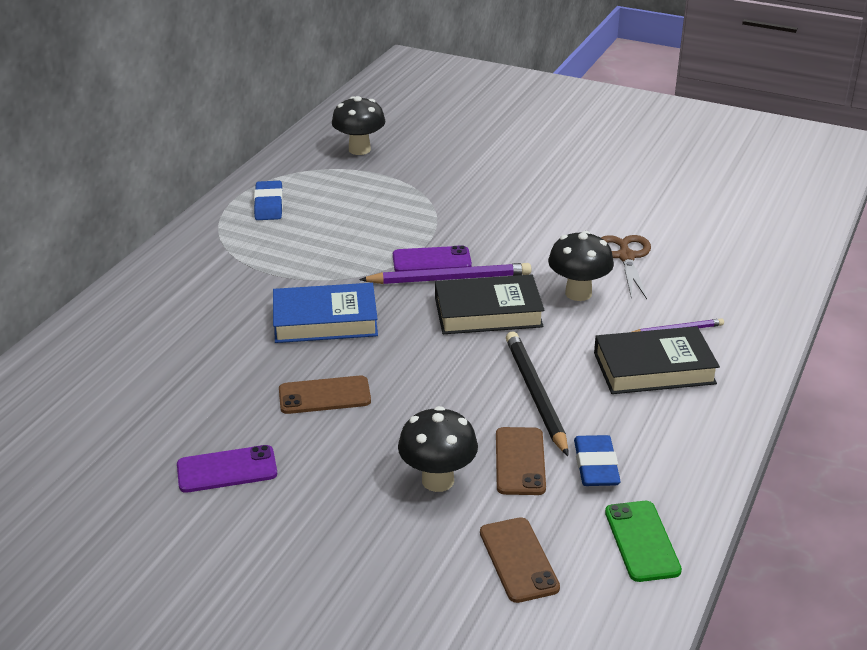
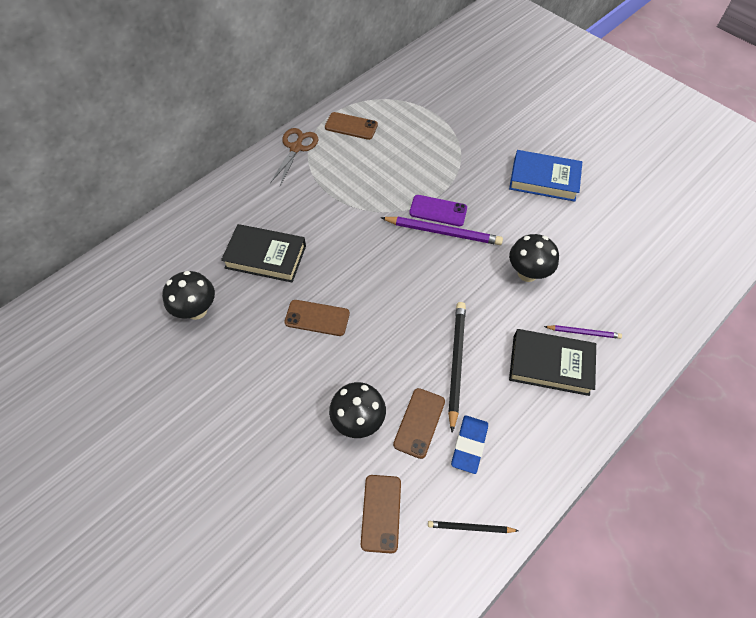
camera: 20 degrees right, 25 degrees up
purple phone [177,445,277,493] -> none
blue eraser [254,181,283,220] -> brown phone [325,112,378,140]
blue book [273,283,378,343] -> blue book moved to [509,150,582,202]
black mushroom [332,96,385,155] -> black mushroom moved to [162,271,215,320]
black book [435,275,545,334] -> black book moved to [221,224,306,282]
brown scissors [601,235,651,299] -> brown scissors moved to [270,128,318,186]
green phone [605,501,682,582] -> black pencil [428,521,519,533]

